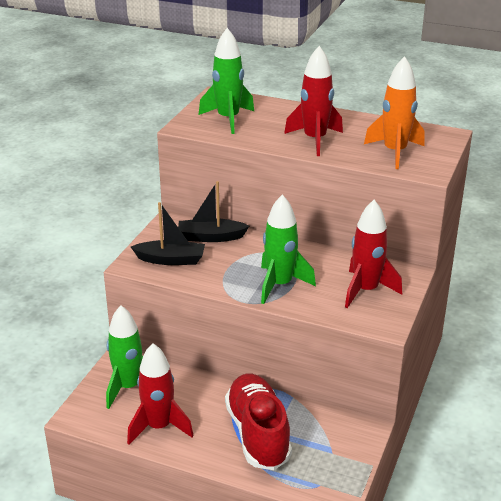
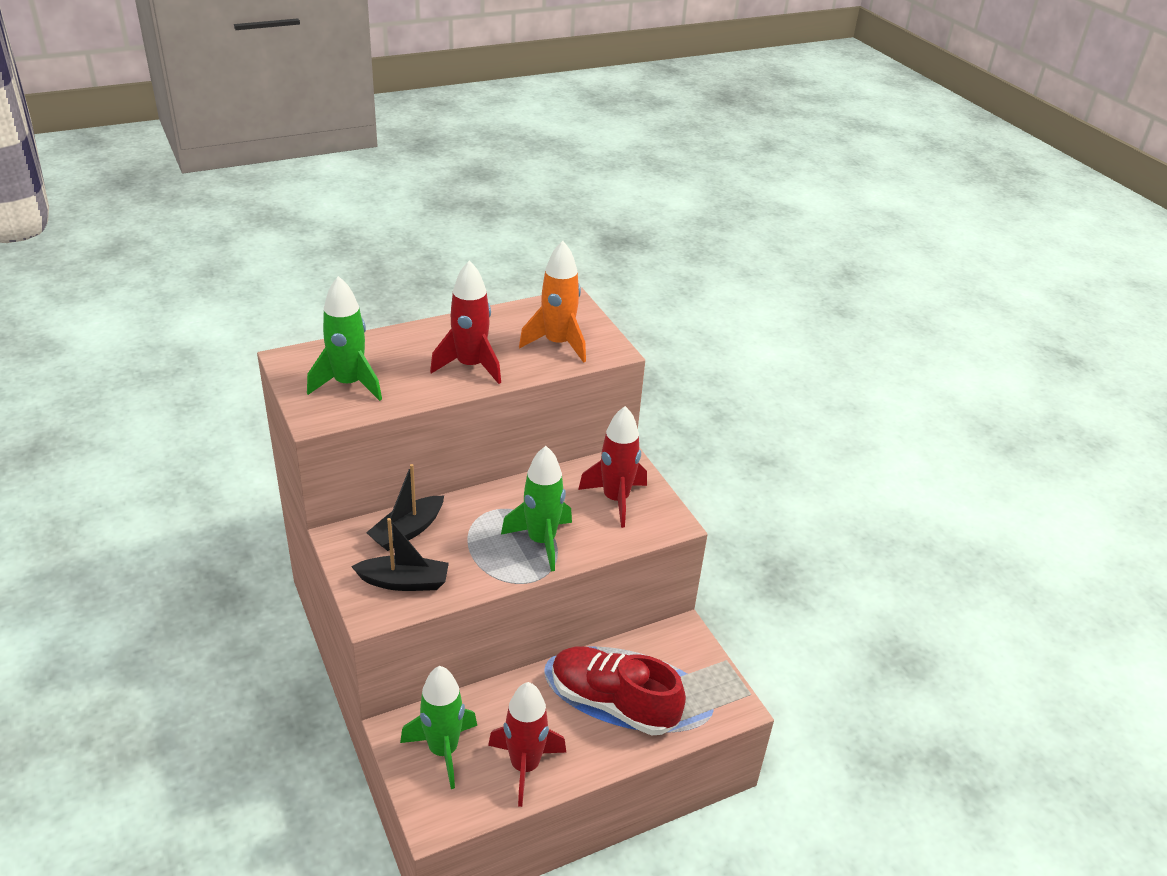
camera: 50 degrees left, 5 degrees up
black boat [131,202,205,265] -> black boat turned 45 degrees clockwise [351,518,449,591]

